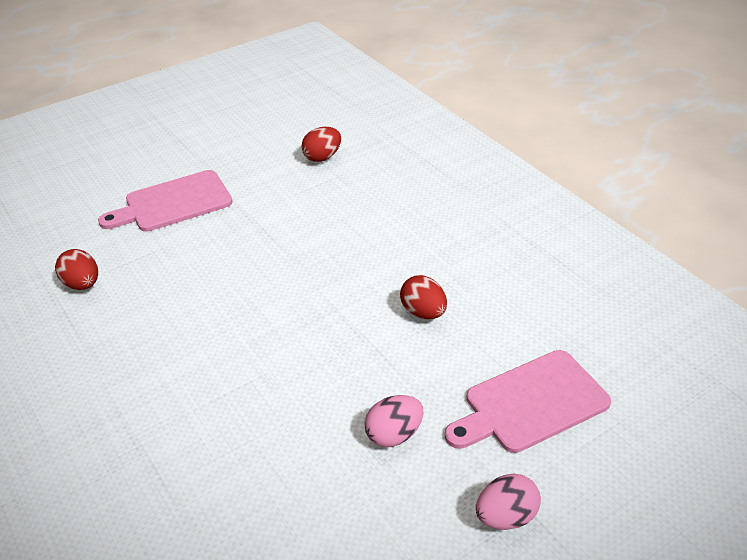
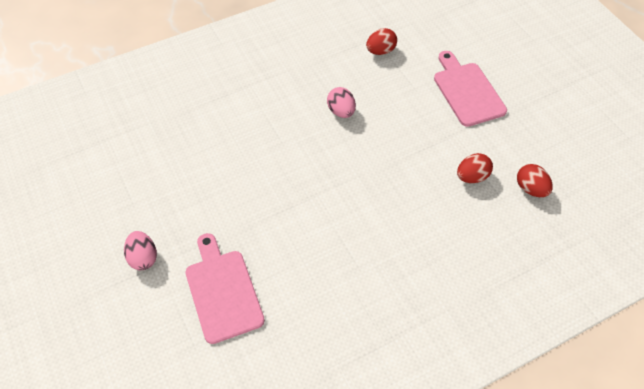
camera: 95 degrees right, 15 degrees up
pink egg [364,395,423,447] -> pink egg moved to [327,87,356,118]
red egg [400,275,447,319] -> red egg moved to [457,153,493,183]

